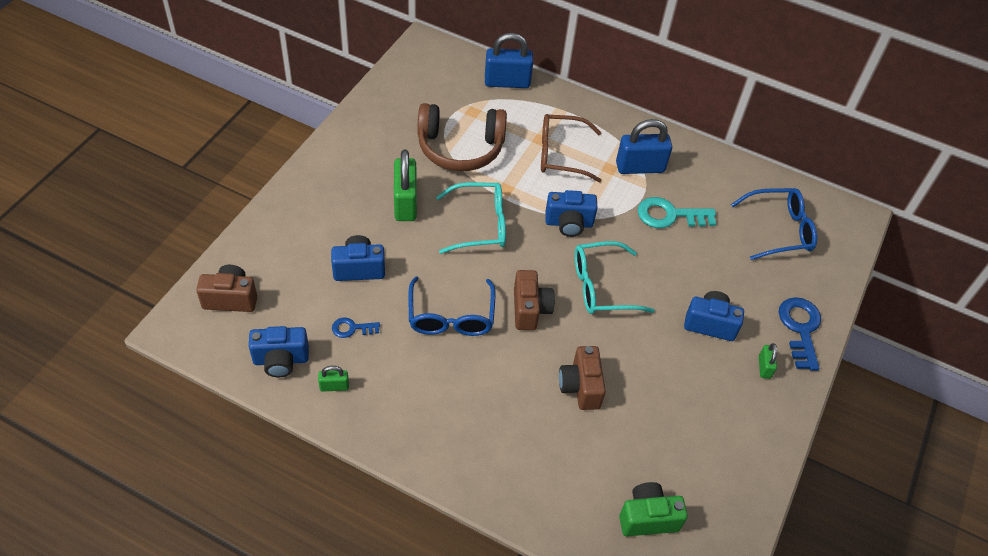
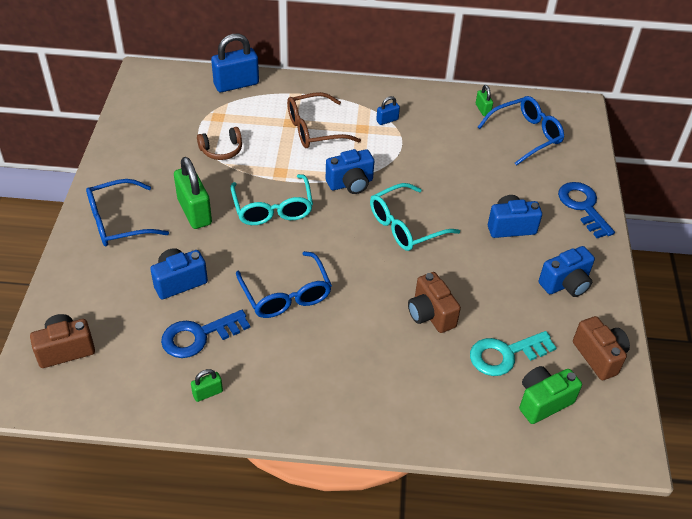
camera: 20 degrees left, 5 degrees down
blue camera [249,326,309,377] -> blue camera moved to [539,246,595,297]
blue key [332,317,380,338] -> blue key [161,310,250,358], size x1.85
brown headphones [417,103,507,171] -> brown headphones [197,127,242,160], size x0.50
turquoise glasses [436,182,506,254] -> turquoise glasses turned 105 degrees clockwise [231,174,313,225]
brown camera [514,270,555,330] -> brown camera moved to [573,316,630,380]
blue padlock [616,119,672,174] -> blue padlock [376,96,400,125], size x0.49
turquoise key [638,197,716,228] -> turquoise key moved to [470,331,556,376]
green padlock [759,343,777,379] -> green padlock moved to [476,85,493,116]
none -> blue glasses [86,179,169,246]

